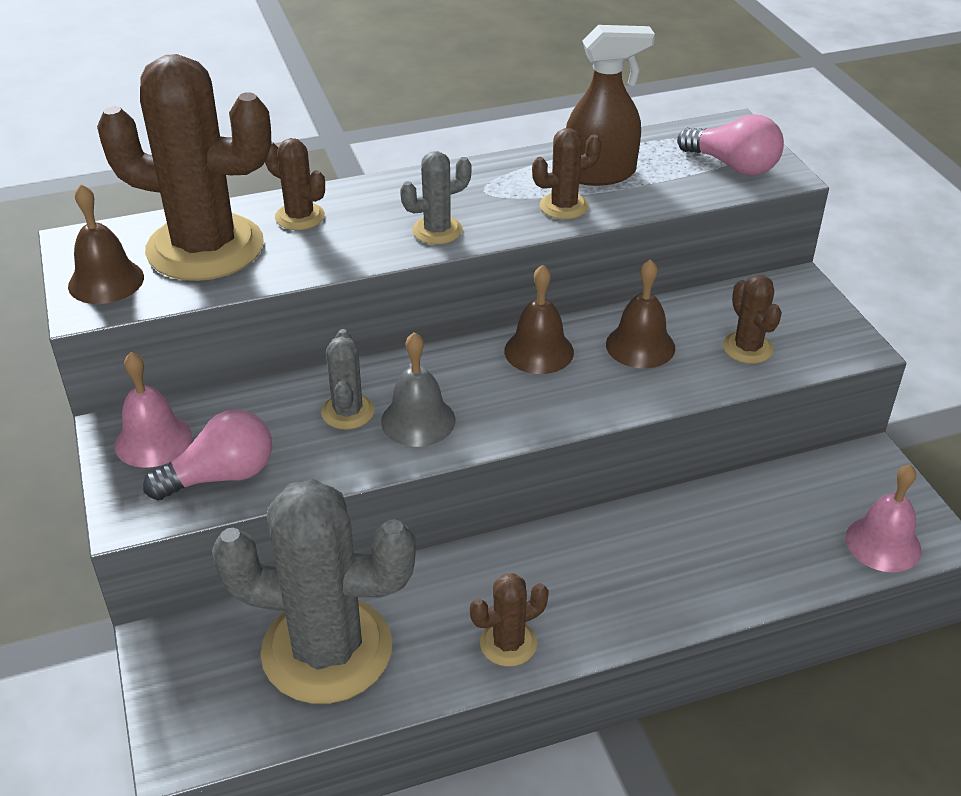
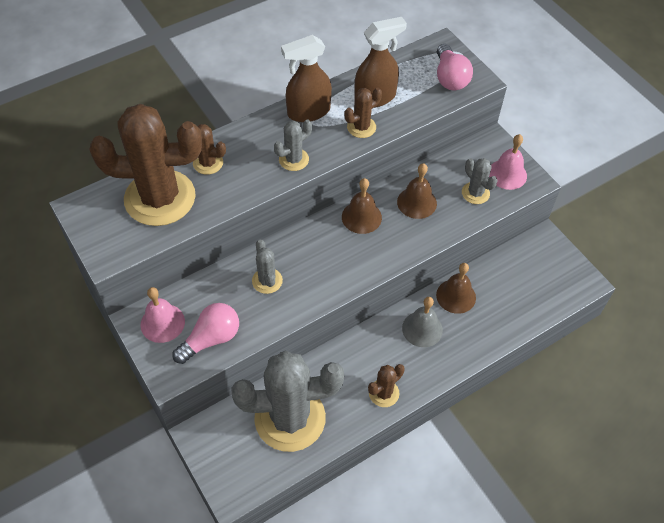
camera: 15 degrees left, 15 degrees up
brown bell [68,184,144,304] -> brown bell moved to [436,263,476,314]
grey bell [381,332,455,447] -> grey bell moved to [402,297,443,347]
pink light bulb [677,114,784,176] -> pink light bulb turned 60 degrees clockwise [437,44,473,90]
brown cactus [723,275,782,364] -> grey cactus [462,158,498,204]
pink bell [846,464,922,572] -> pink bell moved to [489,134,527,190]
none -> brown spray bottle [281,35,332,122]

